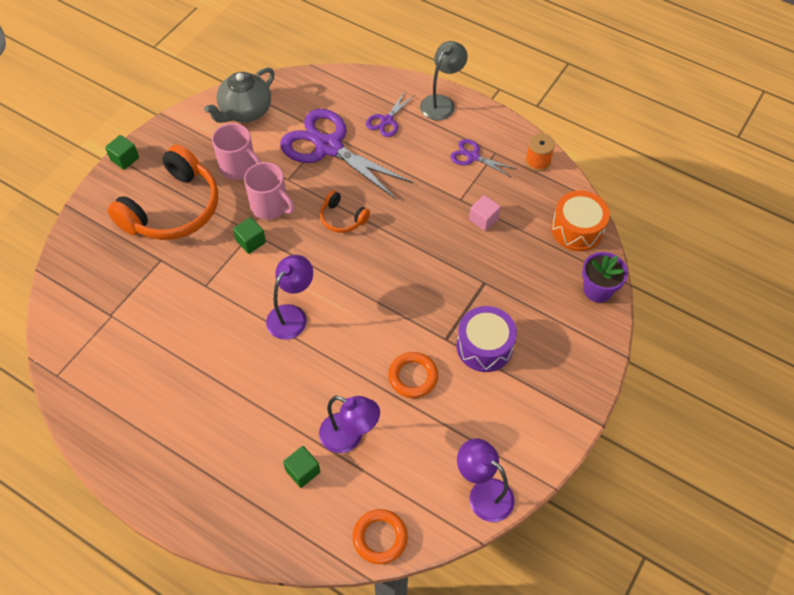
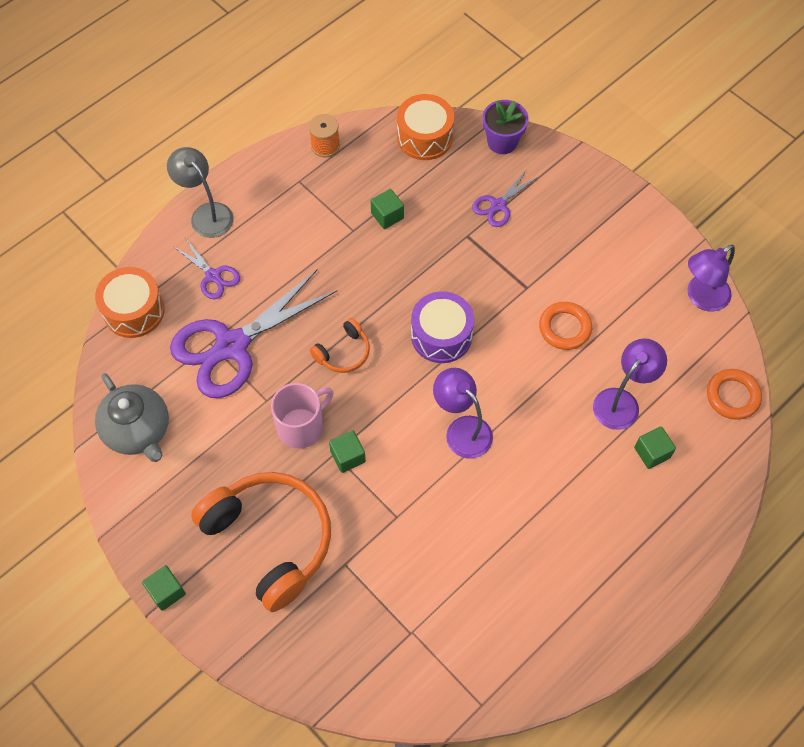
camera: 75 degrees left, 5 degrees up
pink mug [212,123,261,180] -> none
purple scissors [450,139,516,177] -> purple scissors moved to [472,169,538,227]
purple drum [457,306,517,372] -> purple drum moved to [411,291,474,363]
pink cube [469,195,501,231] -> green cube [371,189,404,229]
none -> orange drum [95,267,165,338]

